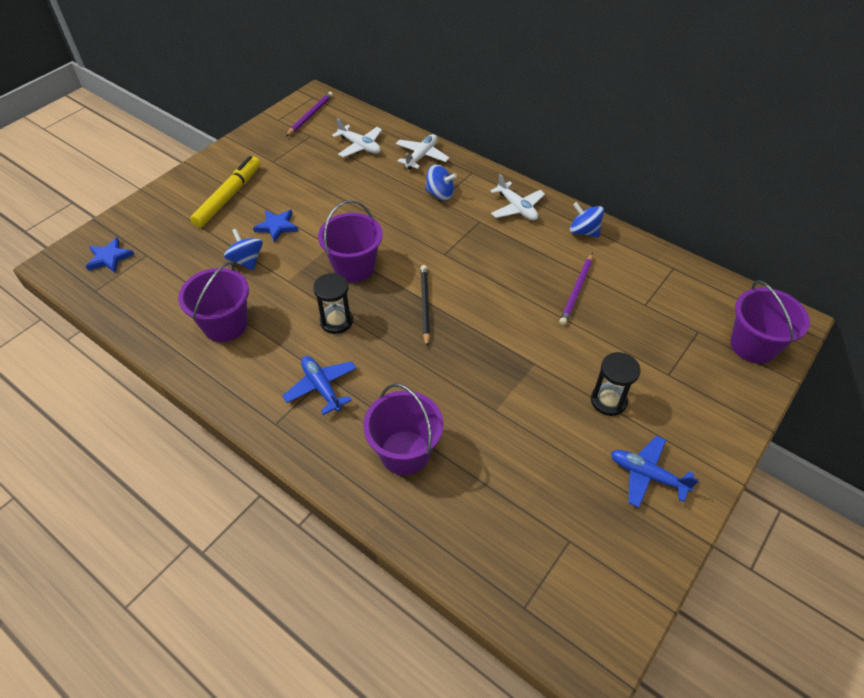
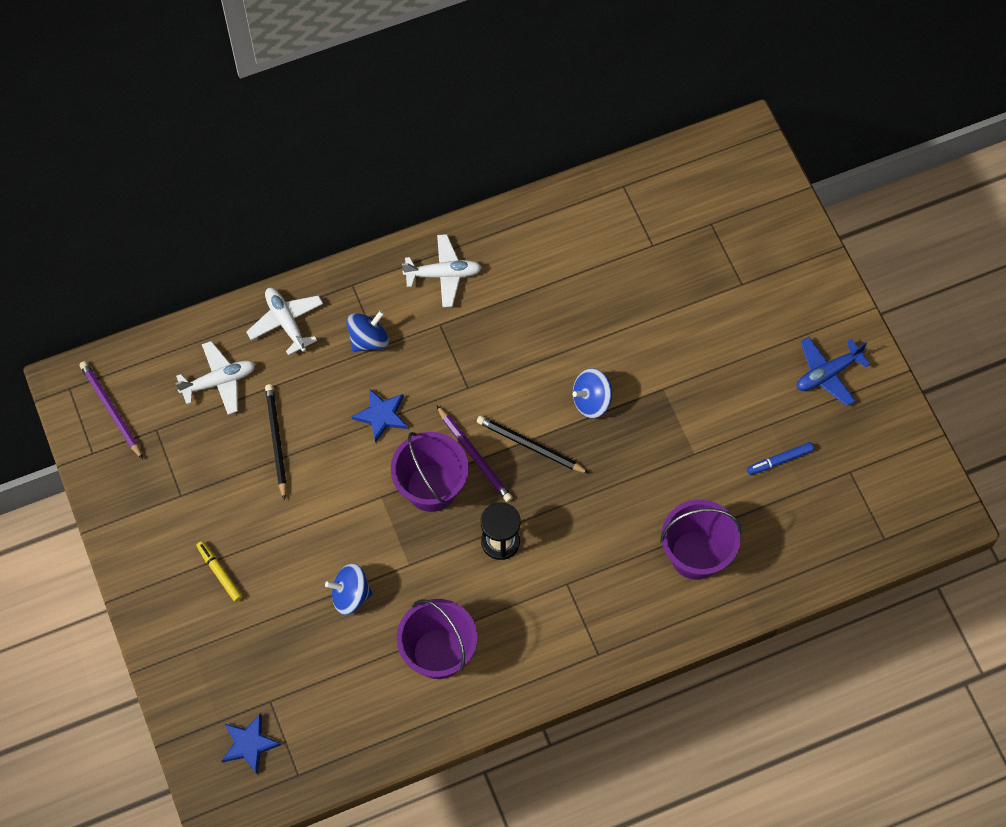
camera: 60 degrees left, 15 degrees up
yellow marker [190,156,261,228] -> yellow marker [196,541,242,602], size x0.50
blue star [253,210,298,243] -> blue star moved to [351,388,407,443]
blue plane [283,356,356,415] -> none
purple pencil [559,253,593,325] -> purple pencil moved to [436,405,513,502]
blue spinning top [570,202,604,237] -> blue spinning top moved to [573,368,612,418]
black hourglass [591,352,641,416] -> none
purple bucket [730,280,810,364] -> none
none -> black pencil [265,384,287,500]
none -> blue marker [747,442,814,475]

